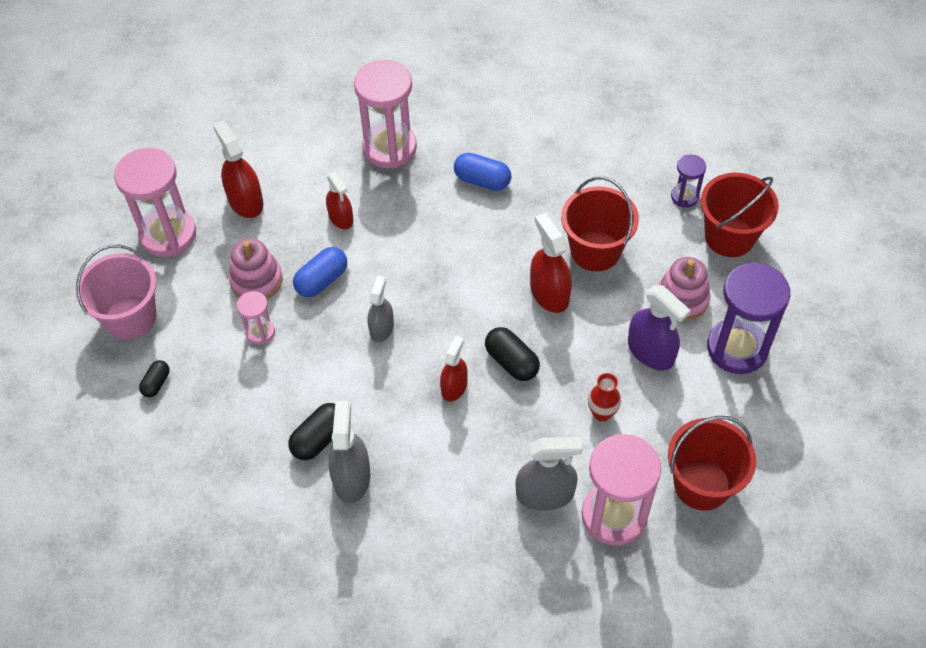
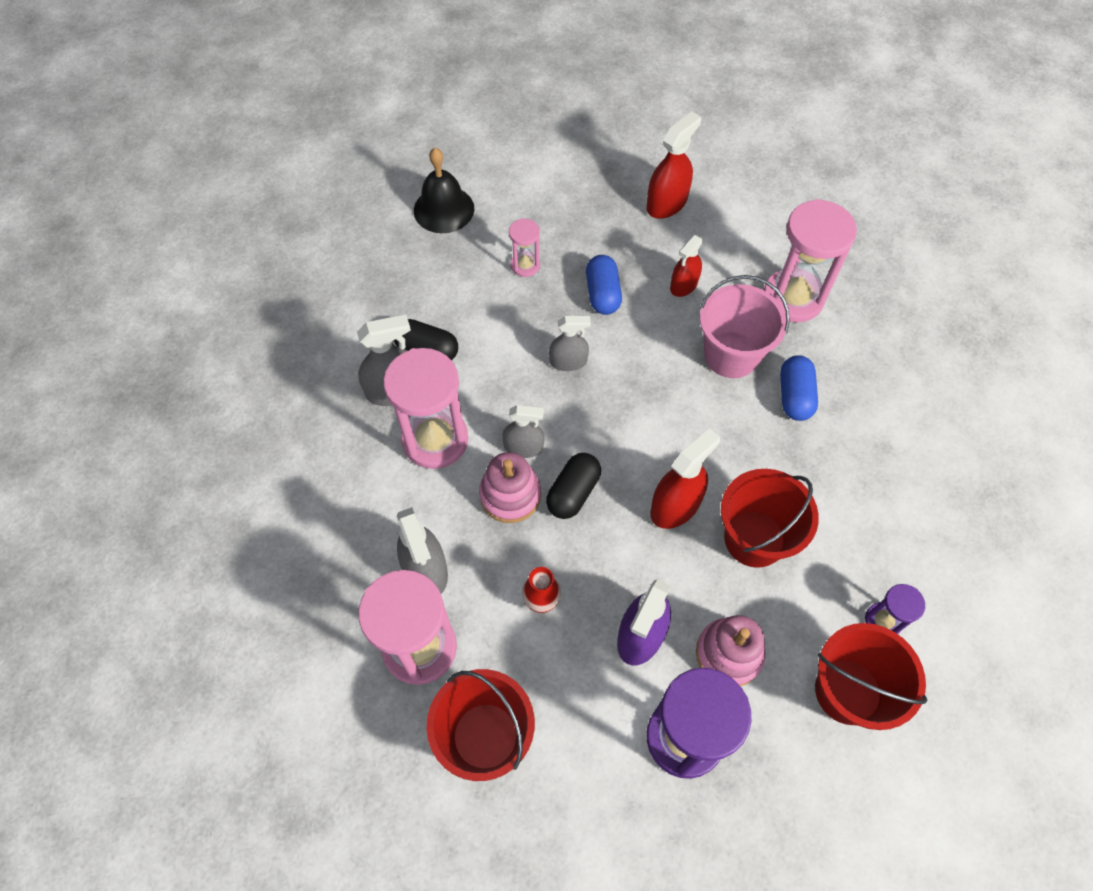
camera: 70 degrees right, 5 degrees up
pink bucket [76,245,157,340] -> pink bucket moved to [700,275,790,378]
pink hourglass [114,148,196,257] -> pink hourglass moved to [383,348,468,469]
black capsule [139,360,170,397] -> black bell [414,148,474,233]
pink stacking toy [229,238,283,299] -> pink stacking toy moved to [479,452,541,523]
blue capsule [293,247,347,297] -> blue capsule turned 60 degrees clockwise [586,255,622,315]
red spray bottle [440,336,468,402] -> grey spray bottle [502,405,544,458]

